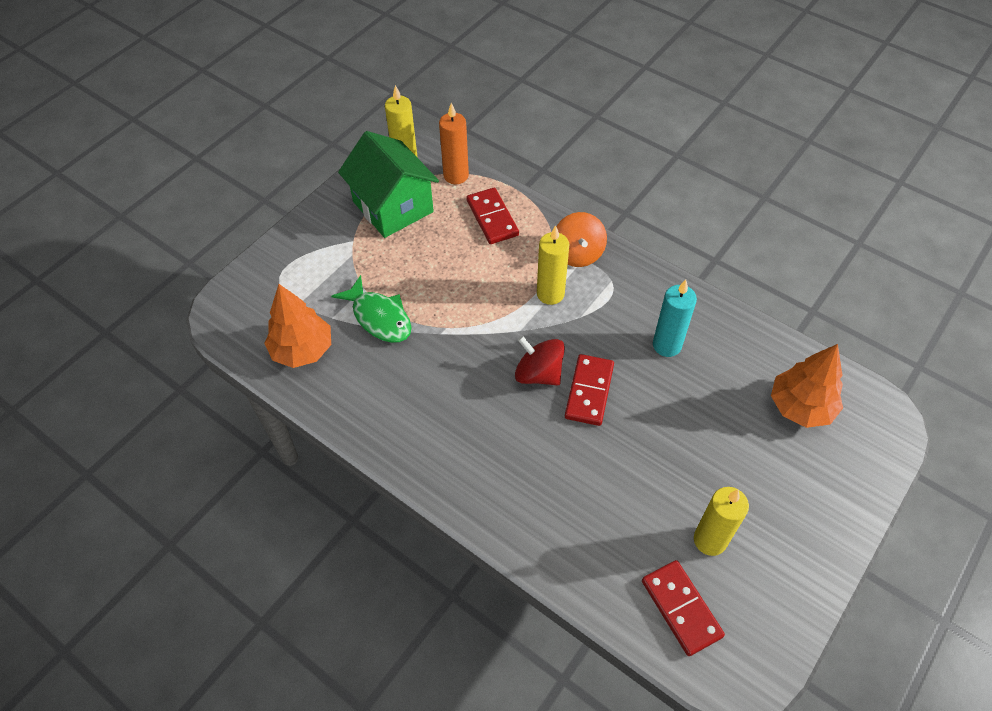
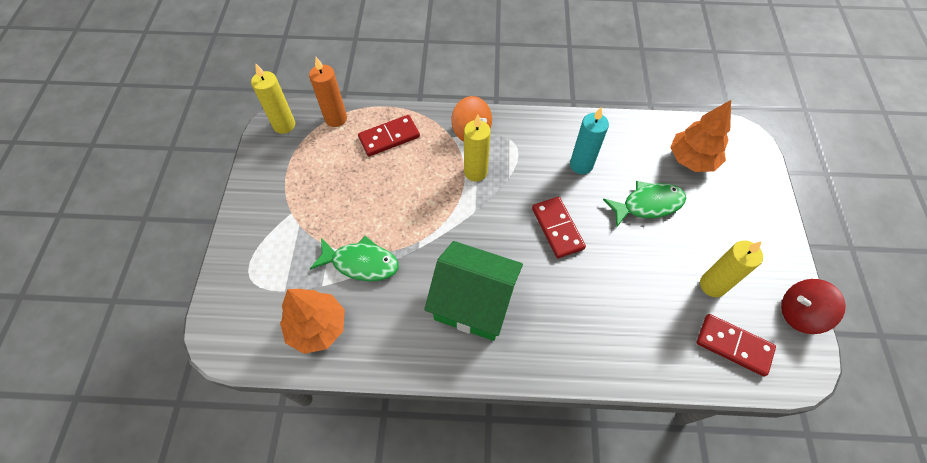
camera: 35 degrees left, 5 degrees up
green house [338,131,439,238] -> green house moved to [424,241,523,341]
red domino [466,188,519,244] -> red domino turned 60 degrees counterclockwise [358,115,420,156]
red spinning top [515,336,565,386] -> red spinning top moved to [781,279,846,334]
none -> green fish [603,181,686,228]

